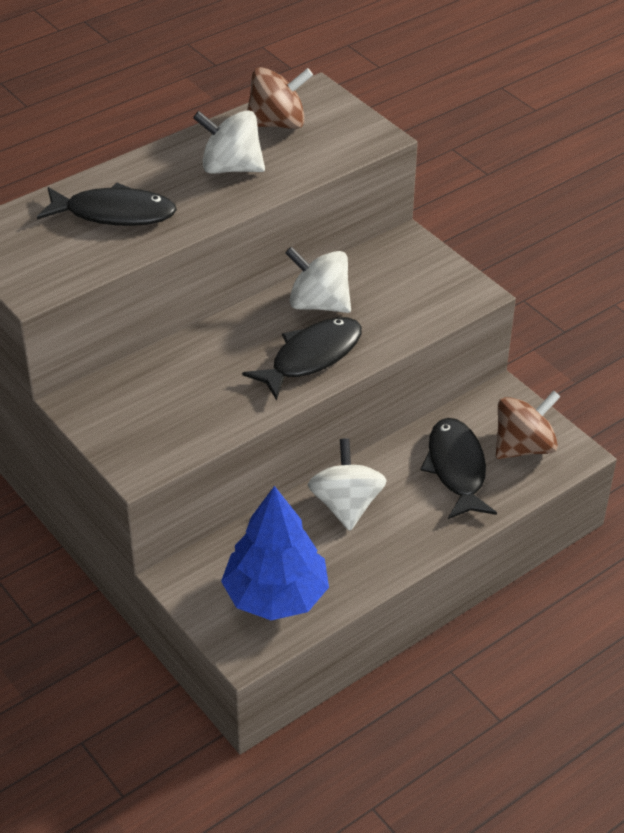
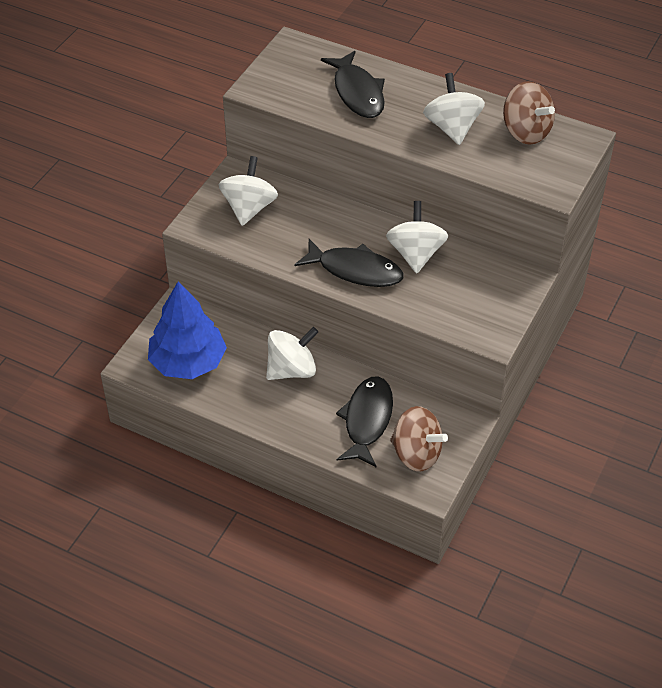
camera: 65 degrees right, 5 degrees up
black fish [421,418,497,519] -> black fish turned 45 degrees counterclockwise [336,376,393,468]
none -> white spinning top [219,156,278,226]

